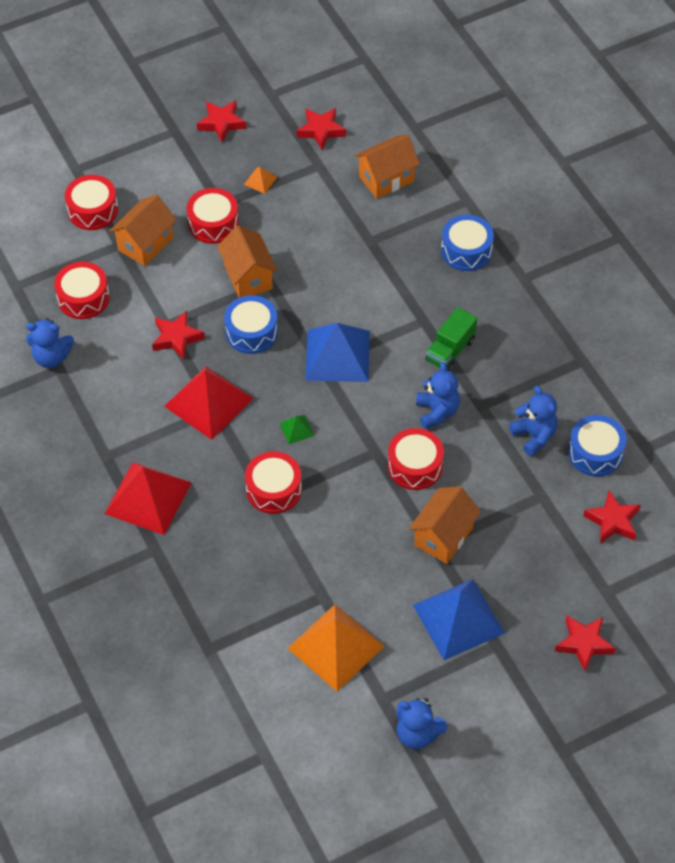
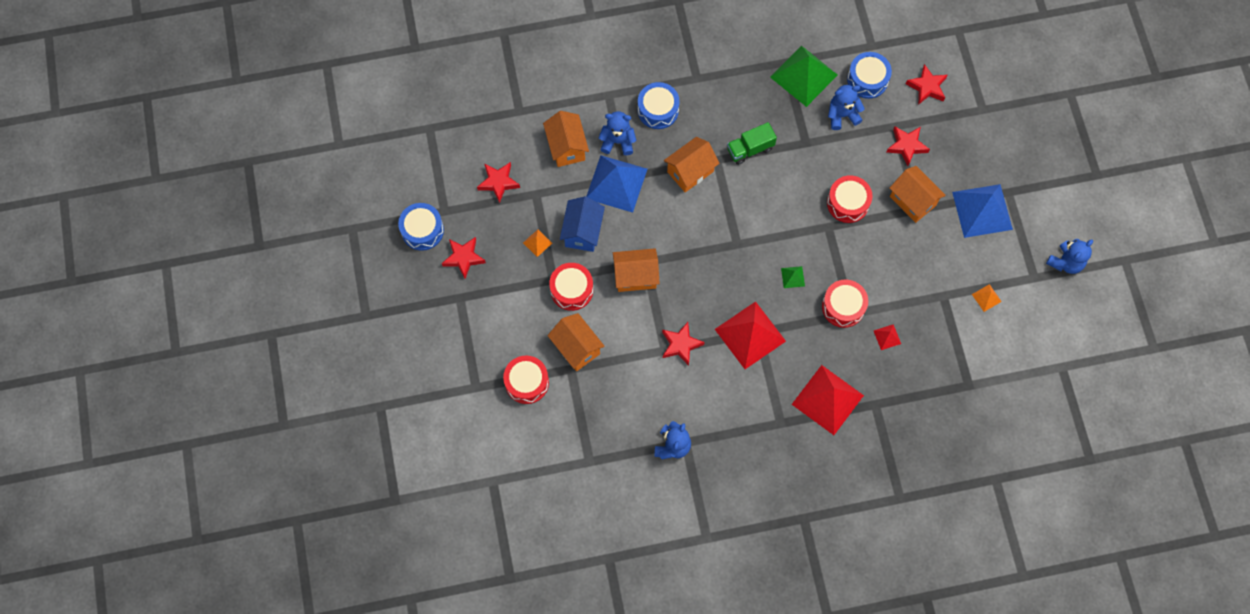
camera: 75 degrees left, 15 degrees up
red drum [54,262,110,319] -> none
blue drum [224,295,278,354] -> blue drum moved to [398,203,444,251]
orange pyramid [287,604,385,691] -> orange pyramid [972,284,1002,312], size x0.42
blue pyramid [305,323,370,382] -> blue pyramid moved to [586,155,647,213]
blue teddy bear [416,362,460,430] -> blue teddy bear moved to [599,111,636,155]
green truck [426,307,477,371] -> green truck turned 105 degrees clockwise [727,122,777,165]
red star [555,616,616,671] -> red star moved to [887,127,930,166]
none -> blue house [560,196,605,252]
none -> orange house [664,137,720,192]
none -> green pyramid [770,45,838,107]
none -> red pyramid [874,324,901,350]

